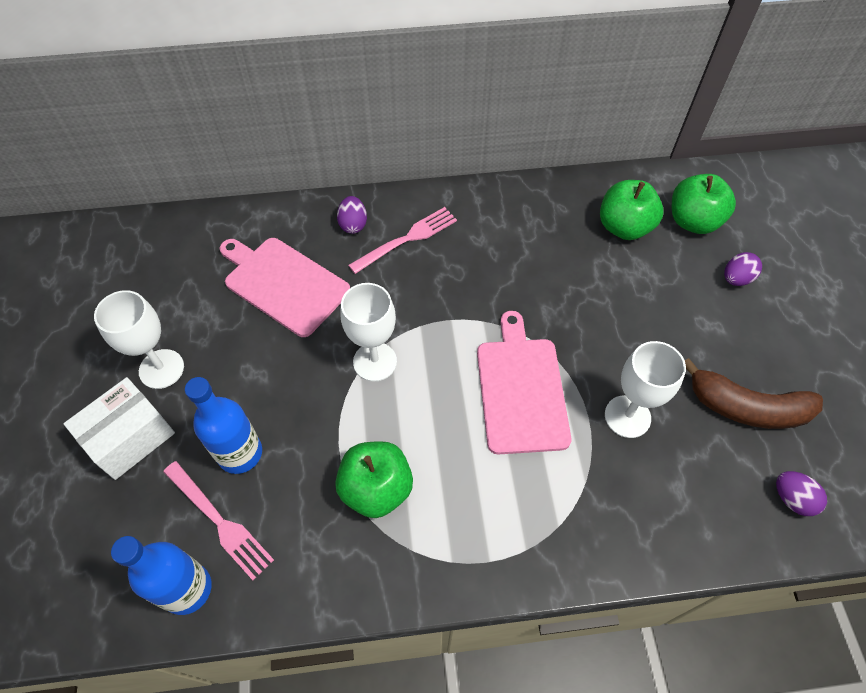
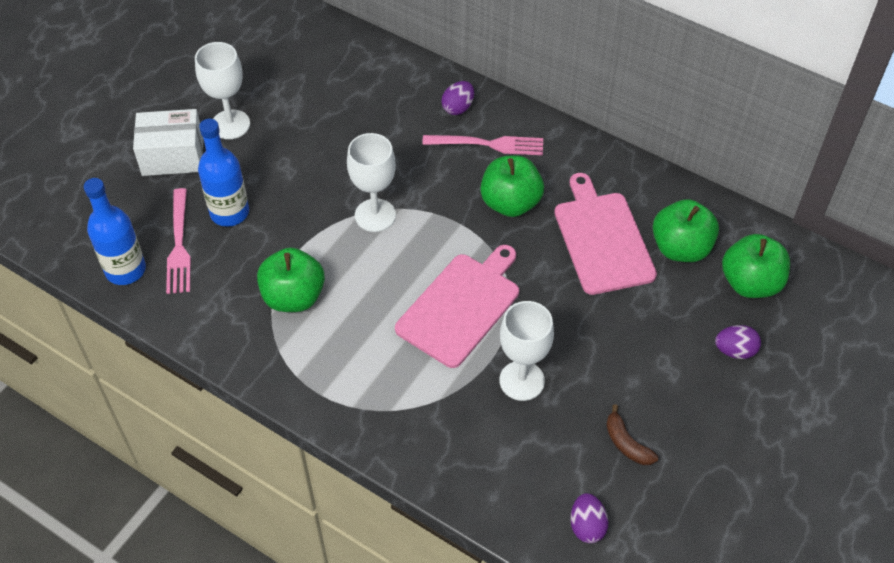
camera: 40 degrees right, 5 degrees down
pink cutting board [219,238,350,337] -> pink cutting board moved to [554,173,657,295]
brown banana [685,358,823,429] -> brown banana [606,404,658,465], size x0.52
none -> green apple [480,155,544,217]

